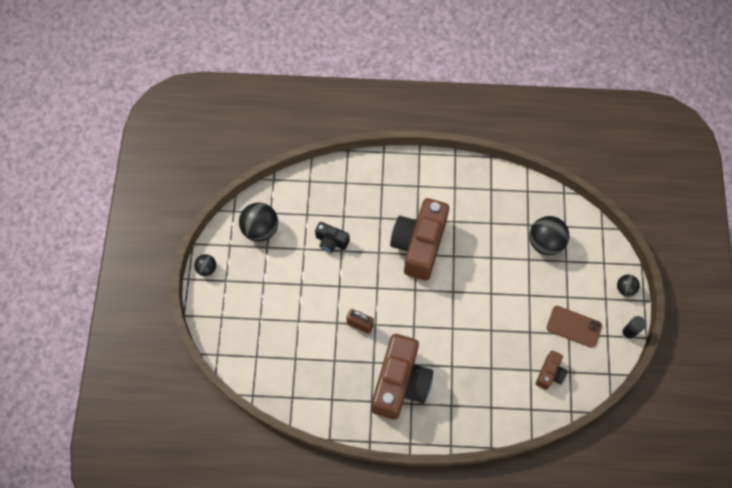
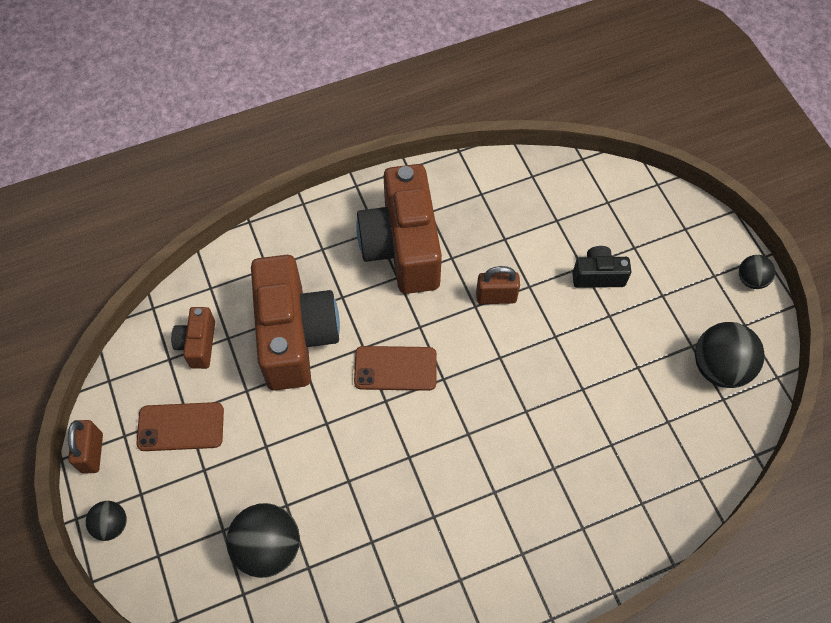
camera: 155 degrees right, 5 degrees down
black camera [315,222,350,253] -> black camera moved to [572,246,631,288]
brown camera [390,198,449,281] -> brown camera moved to [251,255,340,390]
black glue stick [621,316,646,340] -> brown padlock [68,420,103,474]
none -> brown phone [354,346,437,391]

